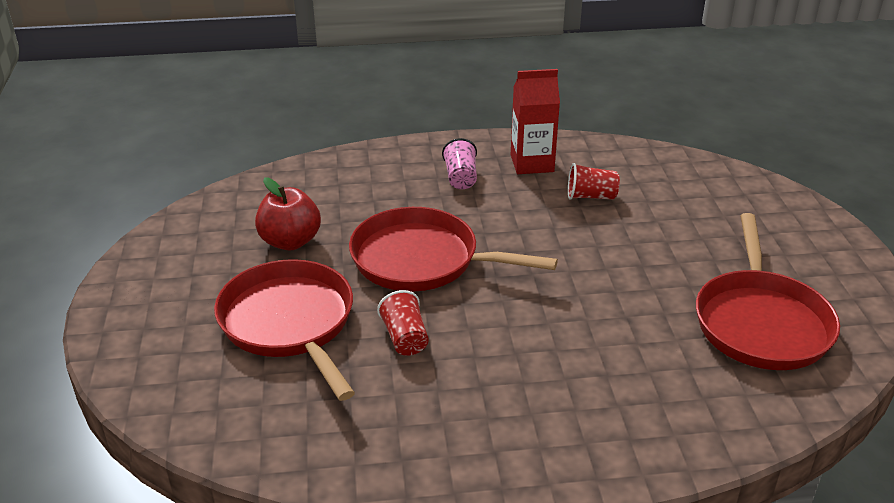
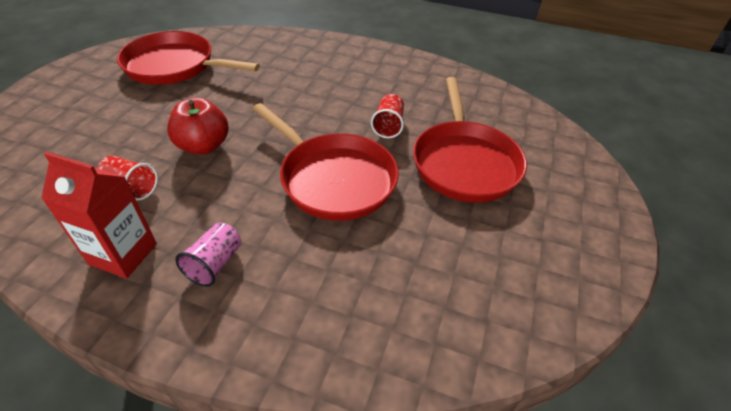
camera: 155 degrees left, 10 degrees up
red apple [255,177,321,250] -> red apple moved to [167,98,229,155]
red pan [696,213,840,370] -> red pan turned 105 degrees counterclockwise [117,31,260,85]

